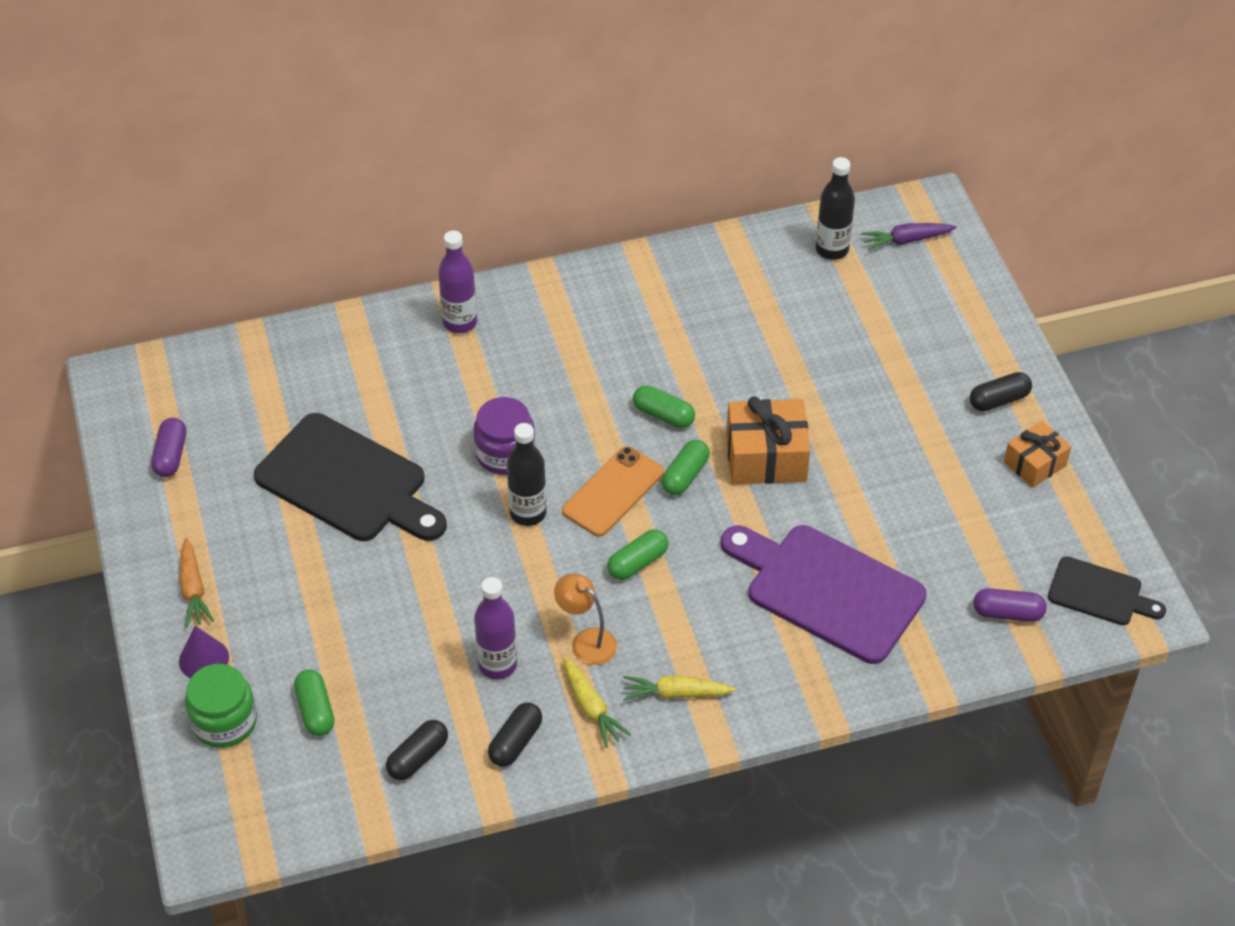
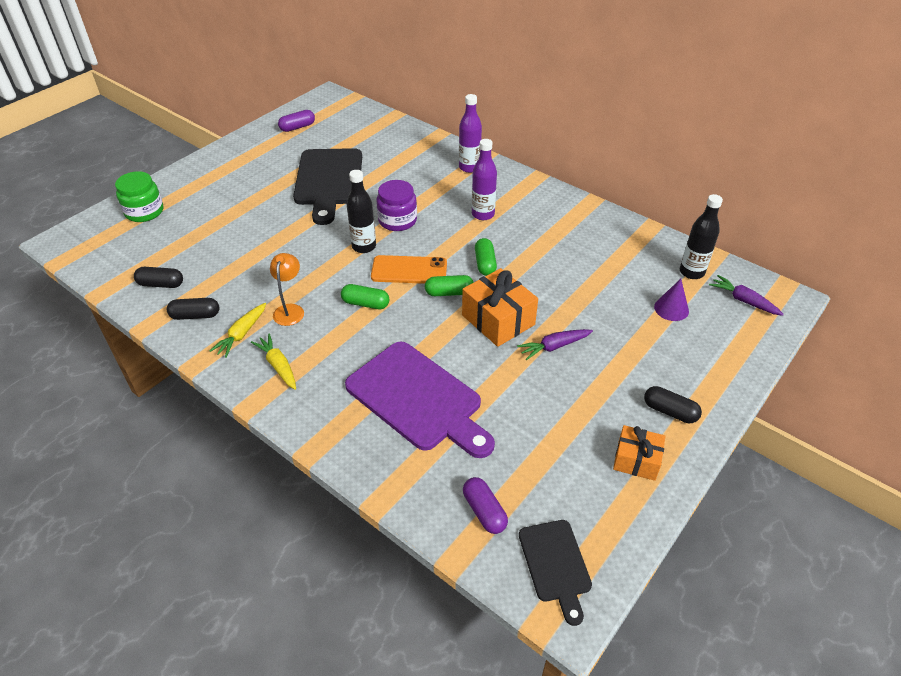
camera: 55 degrees right, 5 degrees down
orange carrot [179,538,214,627] -> none
purple cone [179,626,229,678] -> purple cone moved to [654,279,689,321]
green capsule [294,669,334,736] -> none
purple bottle [474,577,517,679] -> purple bottle moved to [472,139,497,220]
purple cutting board [721,525,927,664] -> purple cutting board turned 135 degrees clockwise [345,341,495,458]
none -> purple carrot [517,329,593,360]

